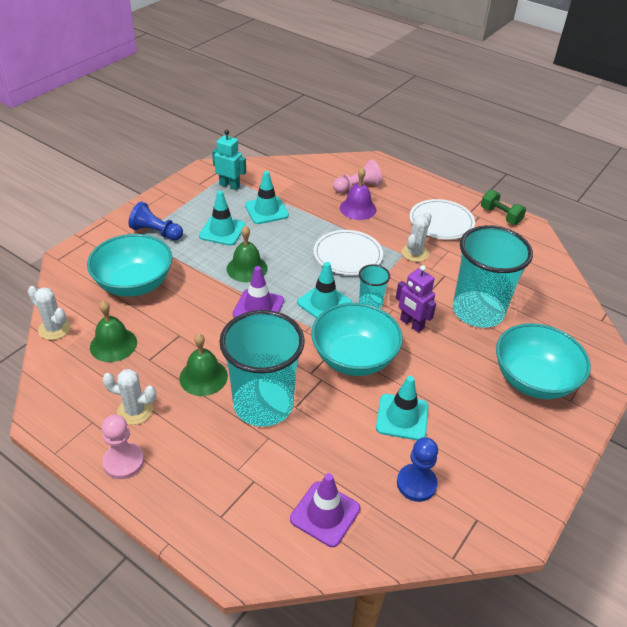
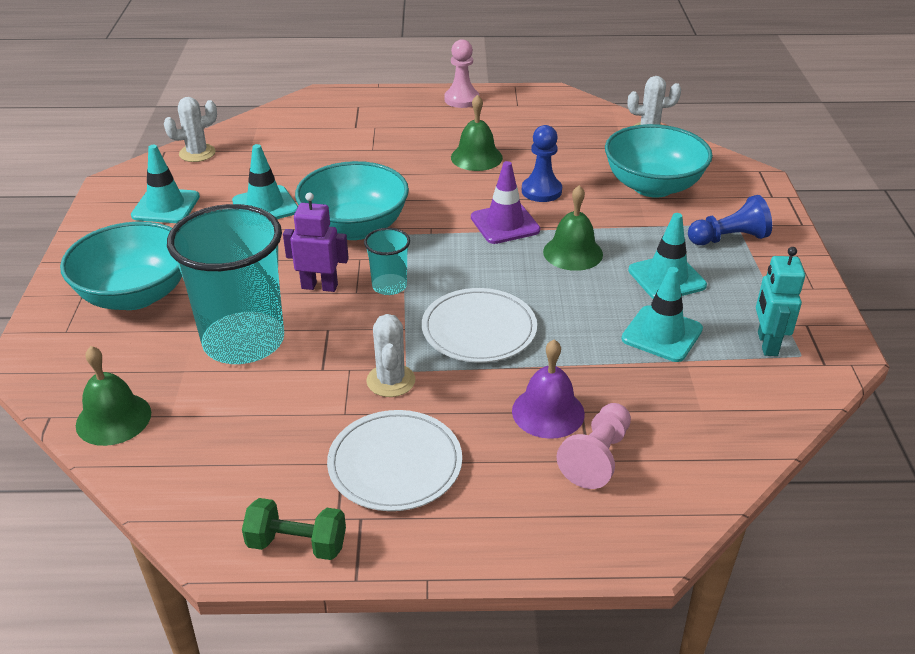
camera: 145 degrees right, 5 degrees down
green bell [90,301,137,362] -> green bell moved to [76,346,151,446]
white cactus [102,369,156,425] -> white cactus moved to [164,97,217,162]
turquoise robot [212,130,246,190] -> turquoise robot turned 105 degrees clockwise [756,247,805,356]
turquoise cup [219,310,305,427] -> none
purple traffic cone [290,473,360,547] -> none
turquoise traffic cone [297,262,352,319] -> turquoise traffic cone moved to [131,145,200,223]
blue pawn [397,437,438,502] -> blue pawn moved to [522,125,562,202]

